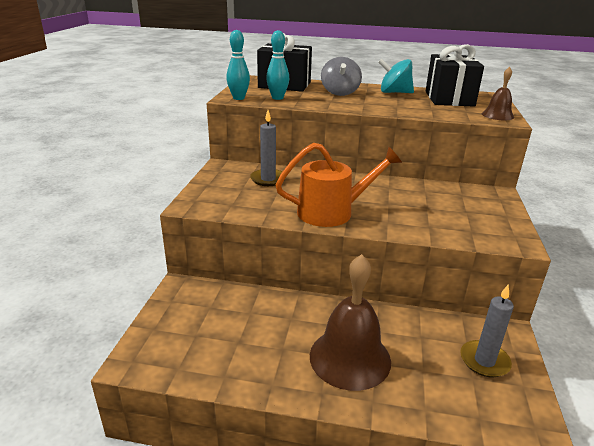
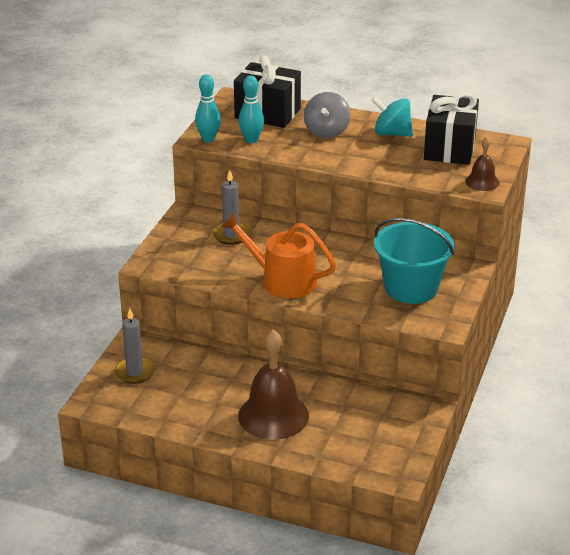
camera: 10 degrees right, 5 degrees up
orange watering can [275,143,402,227] -> orange watering can turned 150 degrees counterclockwise [221,213,336,298]
grey candle [460,285,514,377] -> grey candle moved to [114,308,155,384]
none -> turquoise bucket [374,218,454,304]

